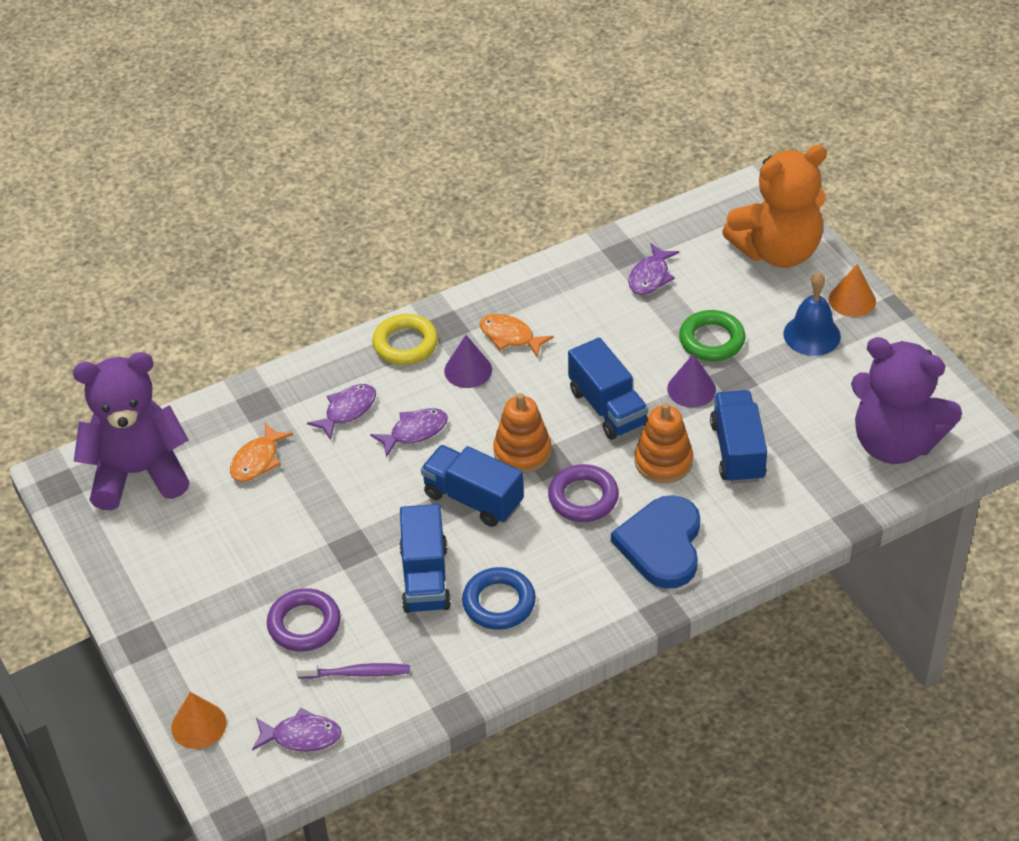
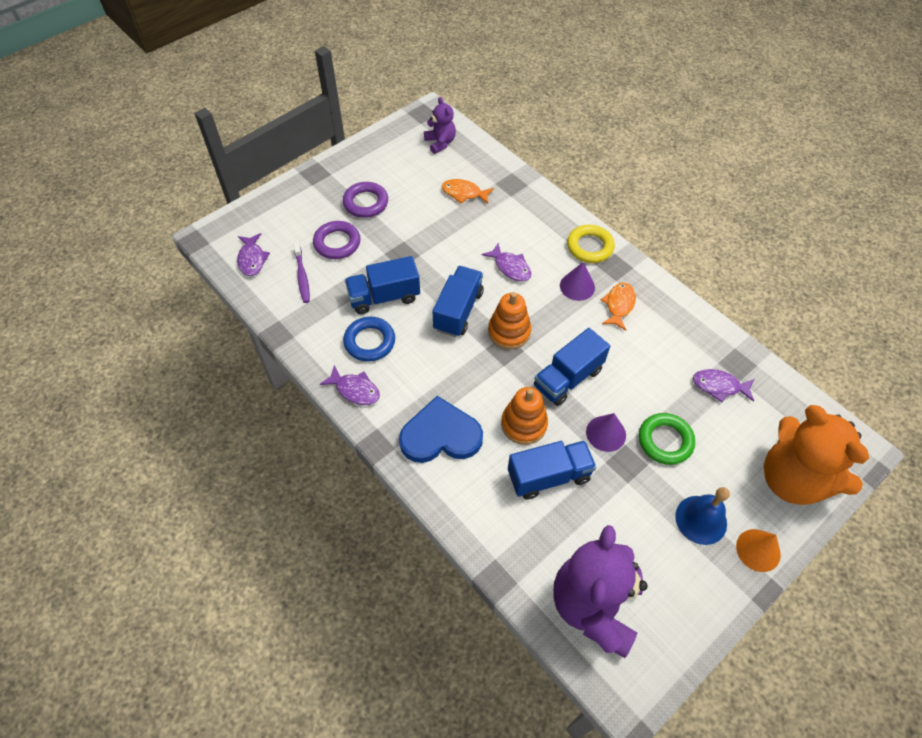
camera: 75 degrees right, 10 degrees up
purple teddy bear [73,352,189,510] -> purple teddy bear [424,97,456,154], size x0.50
orange cone [171,692,227,749] -> none
purple fish [307,384,376,440] -> purple fish moved to [320,365,380,405]
purple ring [548,464,619,522] -> purple ring moved to [343,182,388,218]

